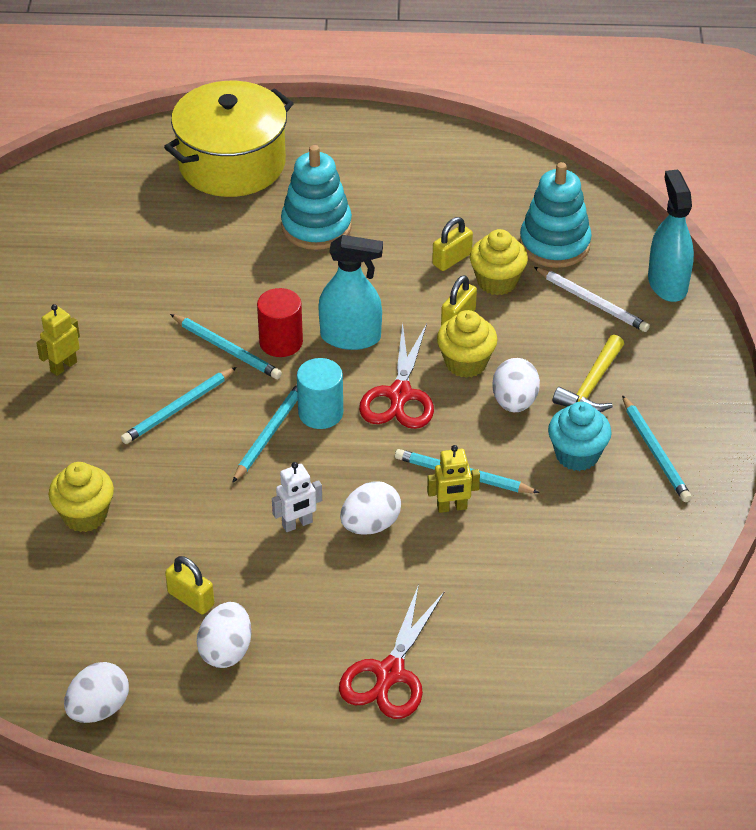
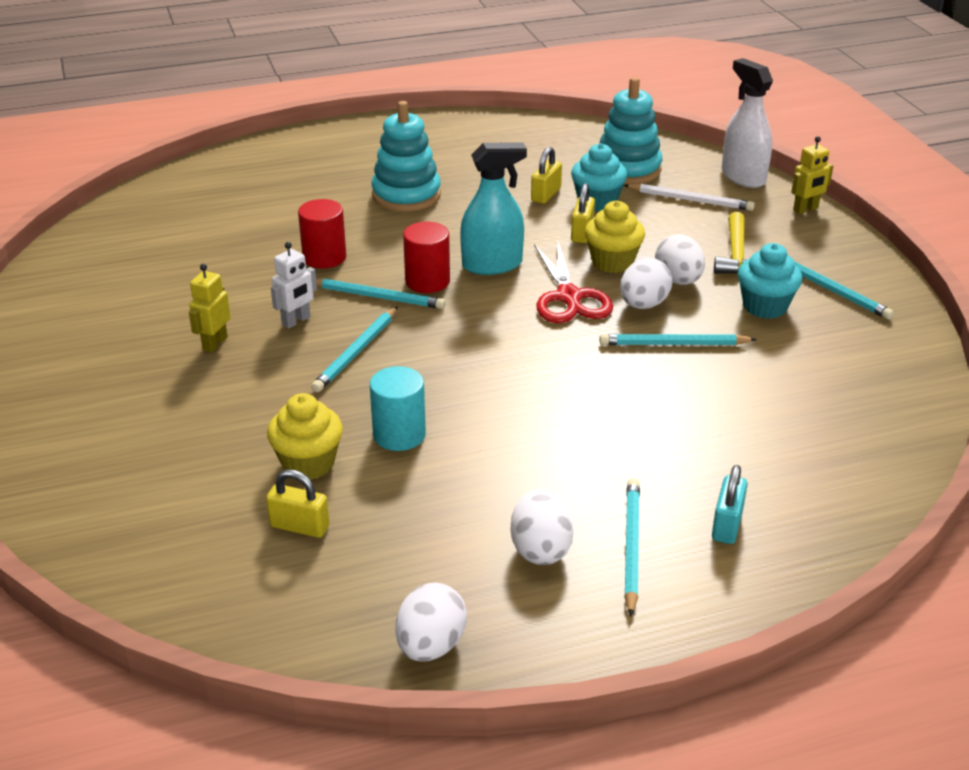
camera: 20 degrees left, 10 degrees down
yellow pot [164,81,294,197] -> none
yellow padlock [165,556,214,614] -> yellow padlock moved to [266,470,330,538]
turquoise pencil [232,384,298,483] -> turquoise pencil moved to [624,478,640,617]
white robot [272,462,322,532] -> white robot moved to [271,242,317,329]
turquoise cylinder [297,358,343,429] -> turquoise cylinder moved to [370,366,426,451]
red scissors [339,584,445,719] -> turquoise padlock [712,465,747,544]
white egg [340,481,401,535] -> white egg moved to [620,258,673,309]
yellow robot [427,445,480,513] -> yellow robot moved to [791,136,833,214]
yellow cupcake [470,229,528,295] -> turquoise cupcake [571,143,627,212]
turquoise spray bottle [648,169,694,302] -> white spray bottle [722,58,773,188]
none -> red cylinder [298,199,346,268]

